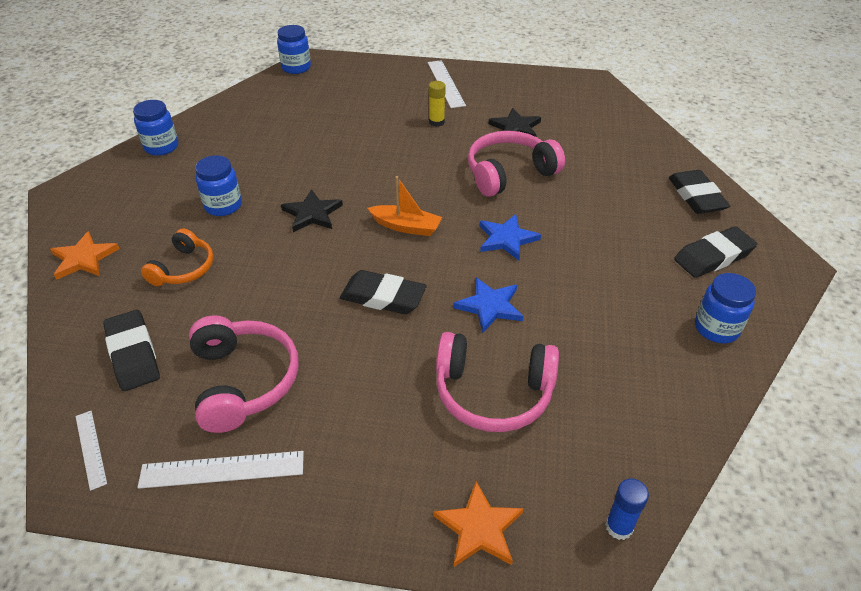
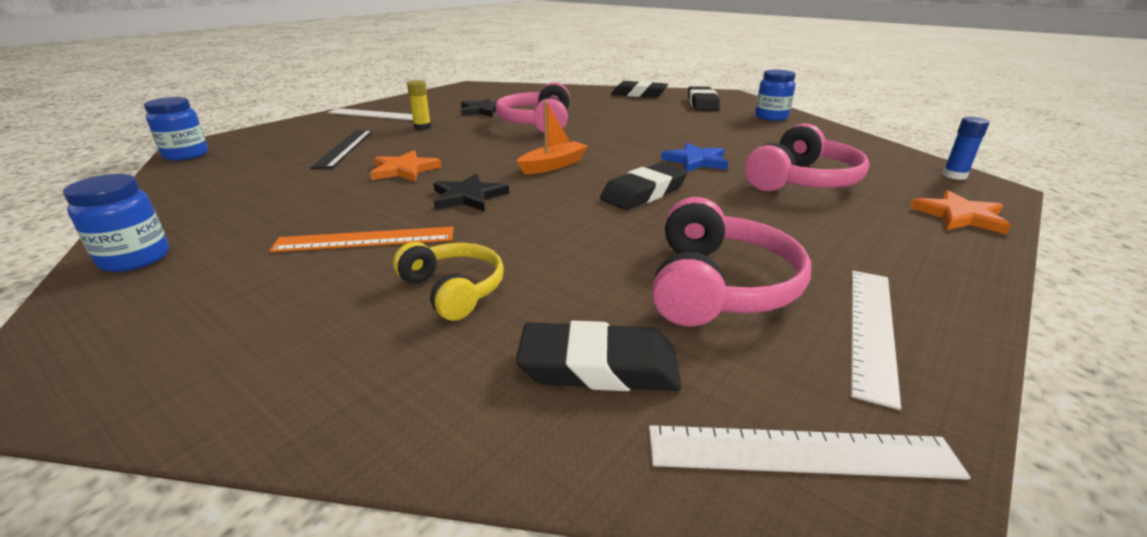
camera: 60 degrees left, 15 degrees down
orange star [50,231,119,280] -> orange star moved to [370,150,441,181]
white ruler [75,411,107,491] -> white ruler [649,425,971,480], size x1.64
orange headphones [141,228,213,286] -> yellow headphones [393,242,504,321]
pink headphones [189,315,299,433] -> pink headphones turned 90 degrees clockwise [652,197,811,327]
blue jar [195,155,242,216] -> orange ruler [269,227,454,252]
blue star [480,214,541,261] -> none
none -> black ruler [311,130,373,169]

